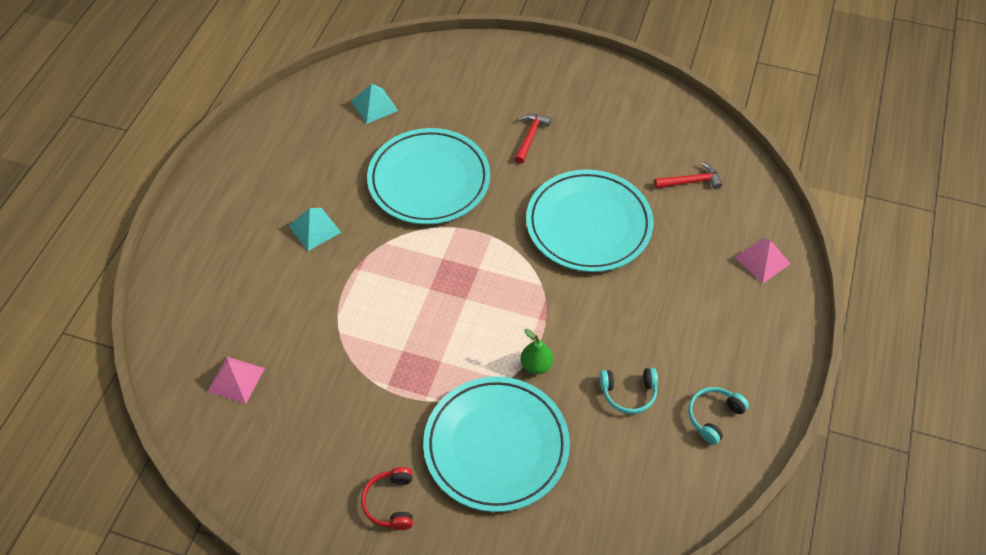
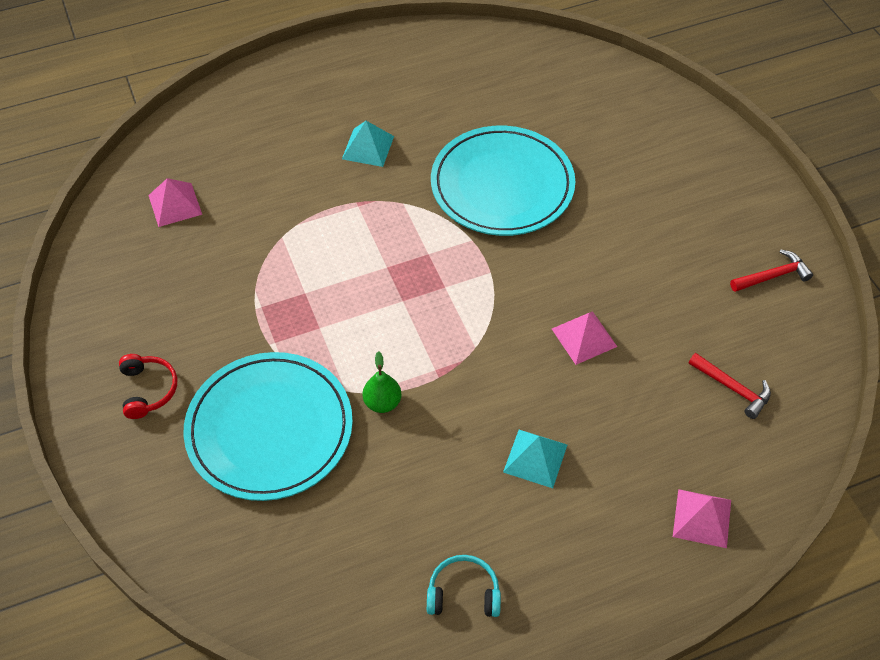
camera: 50 degrees right, 0 degrees up
turquoise pyramid [351,83,398,124] -> turquoise pyramid moved to [503,430,567,488]
red headphones [361,467,413,530] -> red headphones turned 120 degrees clockwise [119,354,177,419]
red hammer [515,114,551,164] -> red hammer moved to [730,249,813,292]
turquoise plate [526,169,653,272] -> pink pyramid [552,311,617,365]
turquoise headphones [600,368,658,414] -> none

